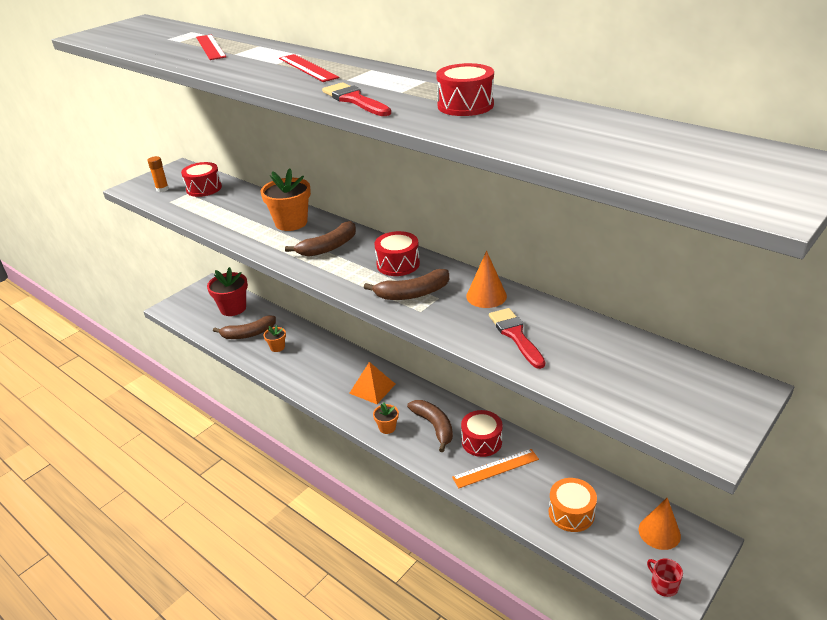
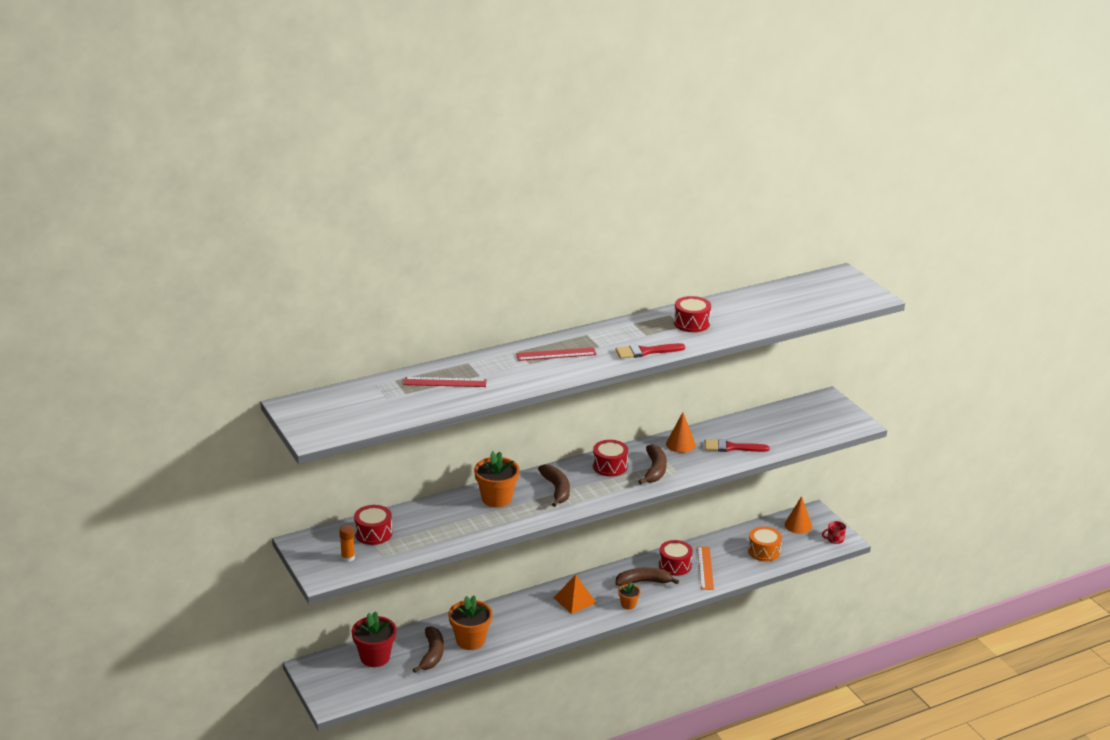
camera: 70 degrees left, 5 degrees down
orange flower pot [264,325,286,352] -> orange flower pot [449,595,492,650], size x1.91

